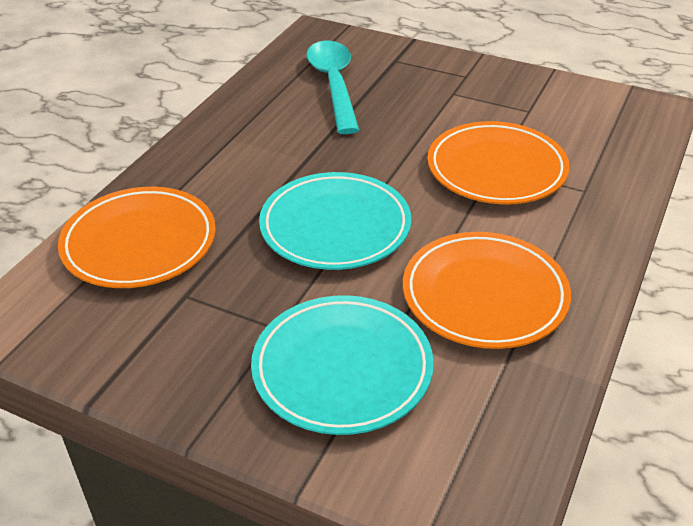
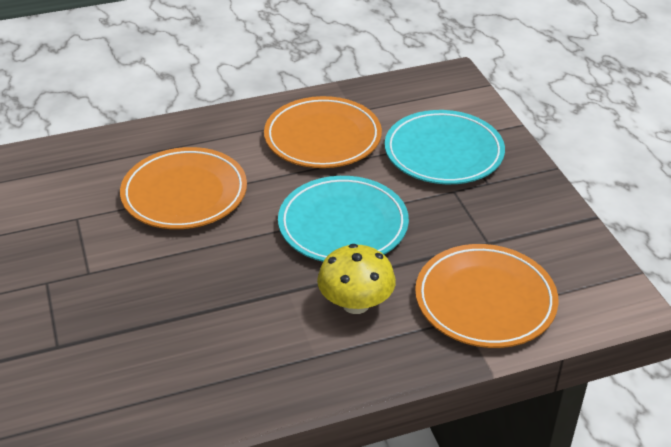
camera: 135 degrees left, 0 degrees up
turquoise spoon [307,41,359,134] -> none
none -> yellow mushroom [317,244,396,314]

